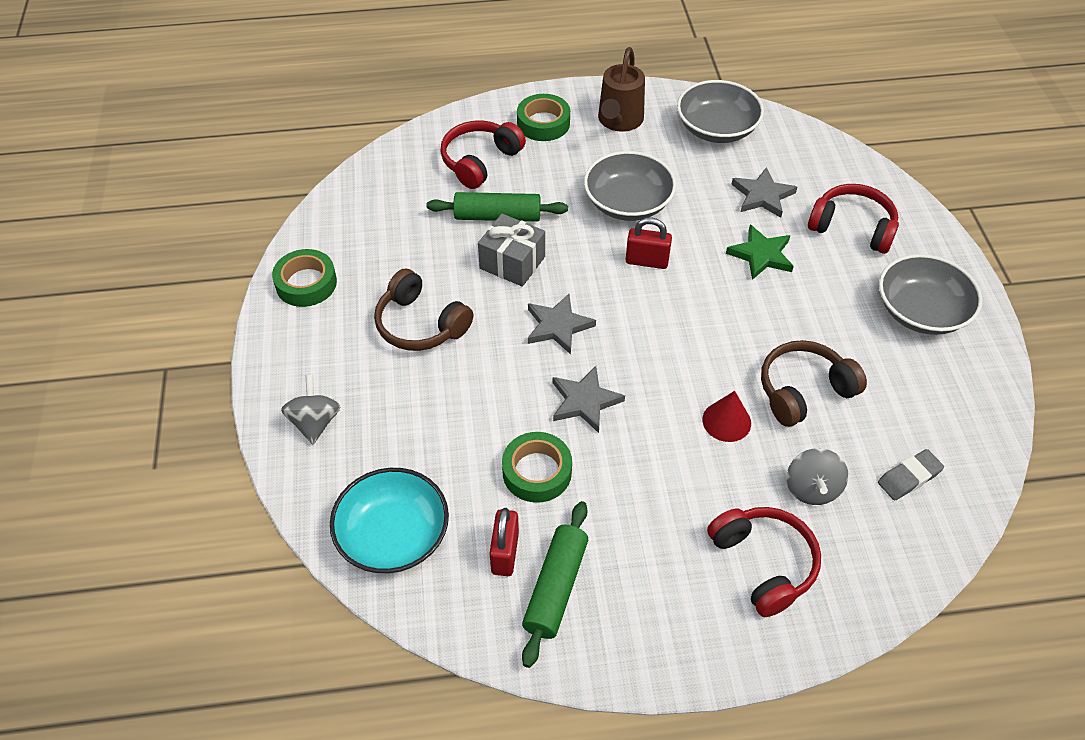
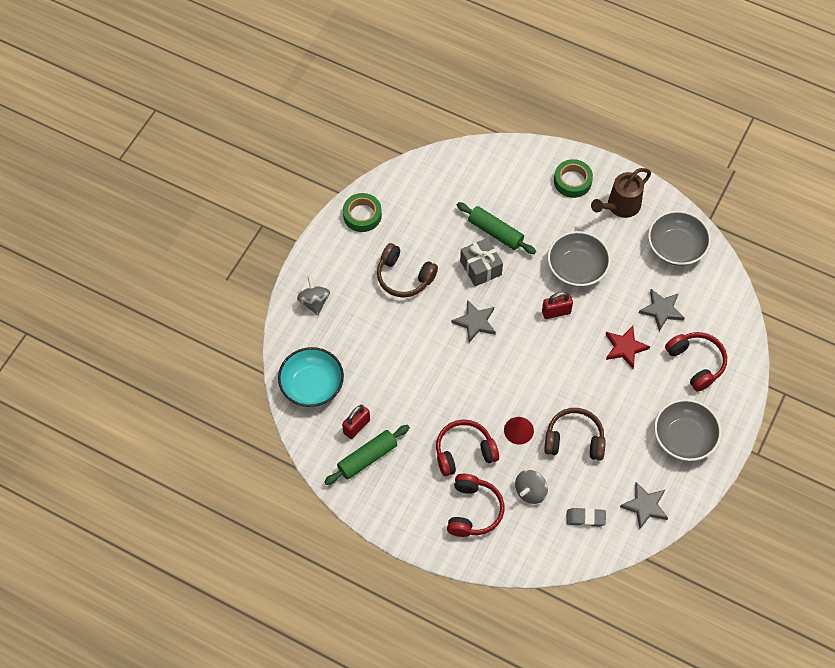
camera: 35 degrees right, 10 degrees up
grey spinning top [281,375,341,444] -> grey spinning top turned 45 degrees counterclockwise [297,276,330,316]
brown headphones [374,269,473,351] -> brown headphones turned 45 degrees counterclockwise [377,243,438,297]
red headphones [440,121,526,189] -> red headphones moved to [436,420,499,476]
green tape [502,432,572,503] -> none
grey star [553,366,625,433] -> grey star moved to [620,482,668,529]
red padlock [626,218,672,269] -> red padlock turned 60 degrees counterclockwise [542,292,573,319]
green star [726,225,794,280] -> red star [606,326,650,368]

